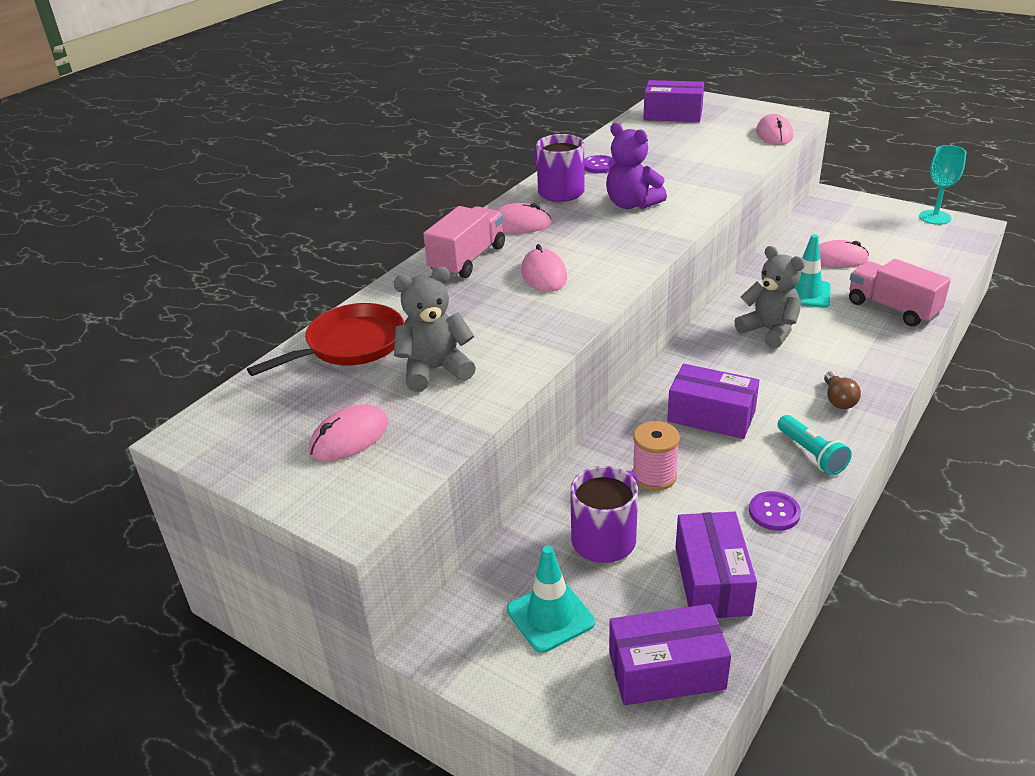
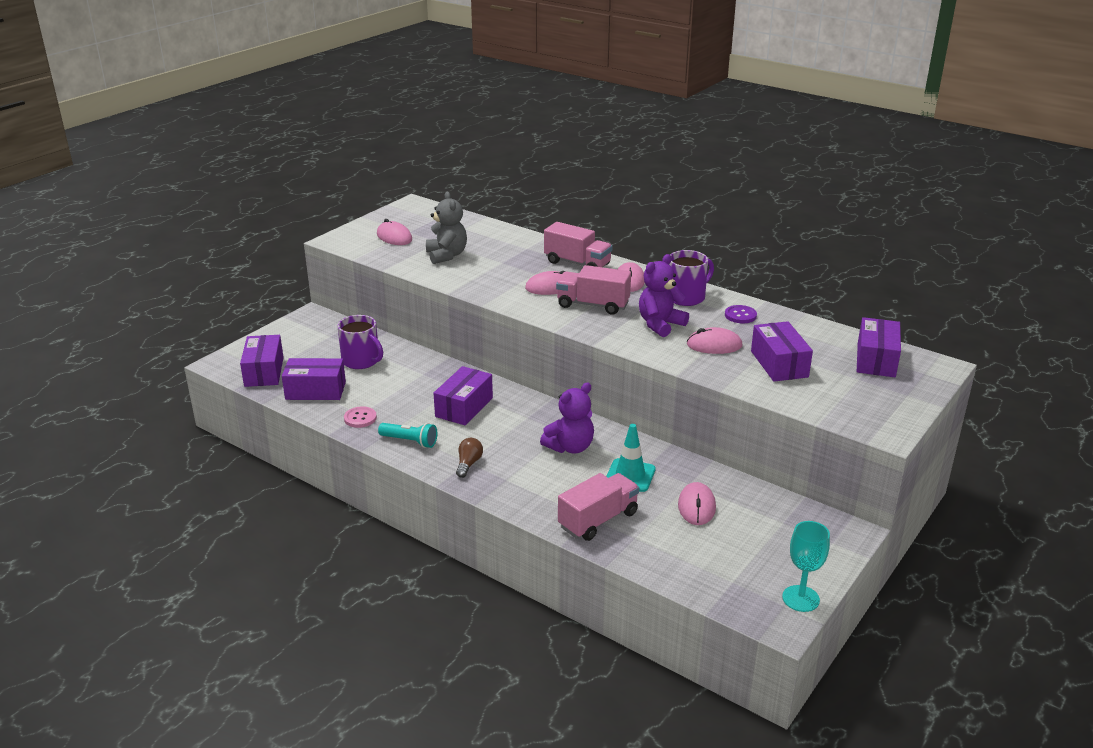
camera: 90 degrees right, 5 degrees down
red pan [247,303,404,376] -> none
turquoise traffic cone [507,545,595,653] -> none
pink spool [632,421,680,491] -> none
grey teddy bear [734,246,805,349] -> purple teddy bear [540,382,594,453]
purple button [749,491,801,531] -> pink button [344,406,377,428]
pink mouse [756,114,793,145] -> pink mouse moved to [687,327,743,354]
turquoise flashlight [778,415,852,475] -> turquoise flashlight turned 135 degrees counterclockwise [378,423,437,448]
brown light bulb [824,371,861,409] -> brown light bulb turned 105 degrees clockwise [456,438,483,478]
none -> pink truck [556,265,631,315]
none -> purple box [751,321,813,382]

